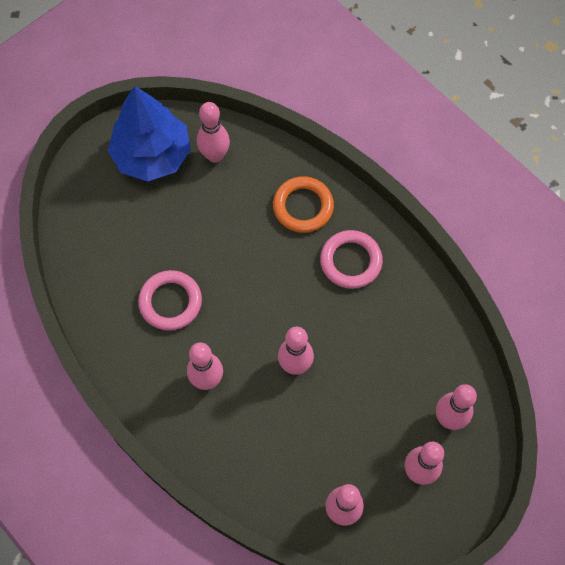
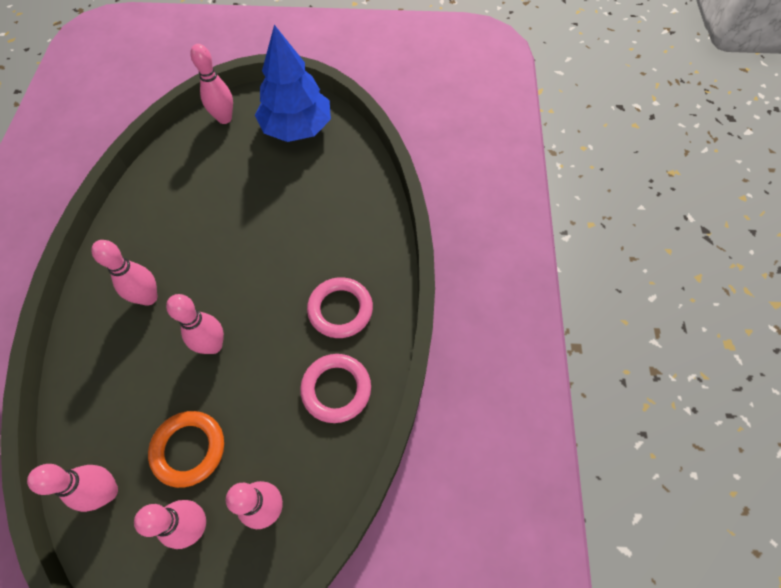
camera: 45 degrees right, 5 degrees down
pink ring [138,270,202,331] -> pink ring moved to [300,354,371,423]
pink bowling pin [197,102,230,163] -> pink bowling pin moved to [190,44,233,124]
orange ring [273,176,334,233] -> orange ring moved to [148,411,224,488]

